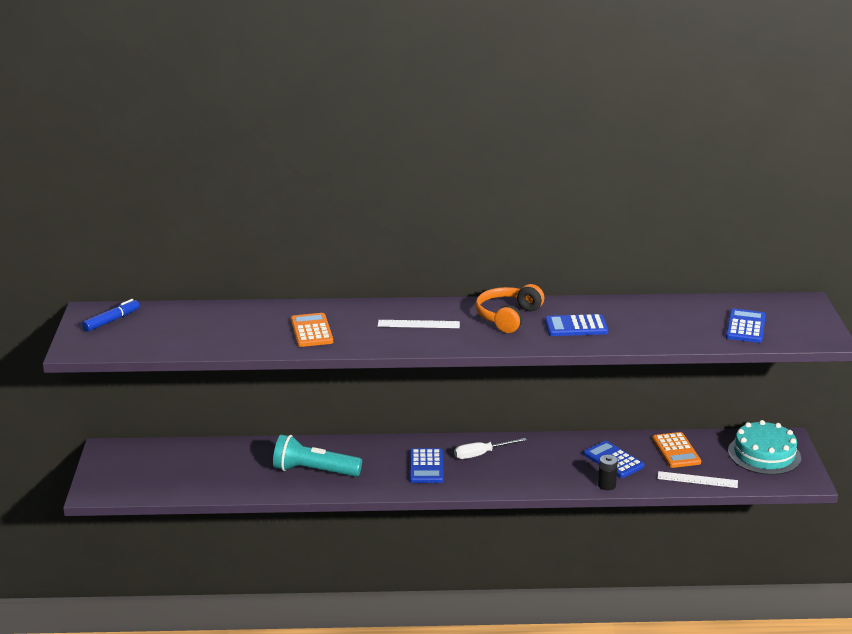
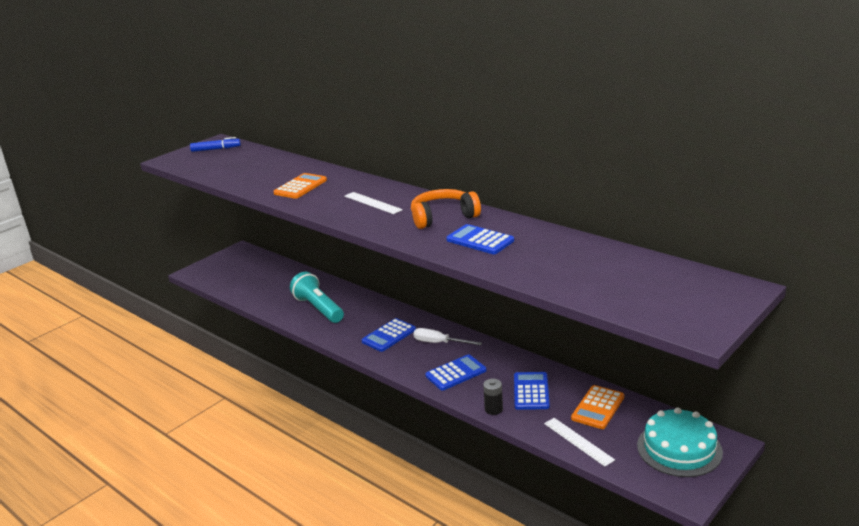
camera: 45 degrees right, 0 degrees up
blue calculator [726,309,766,343] -> blue calculator moved to [425,354,486,391]

